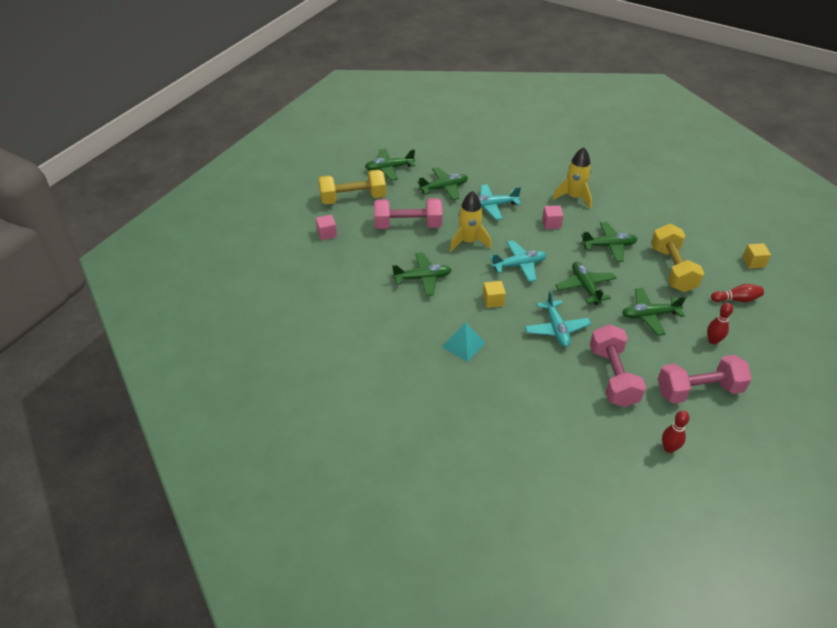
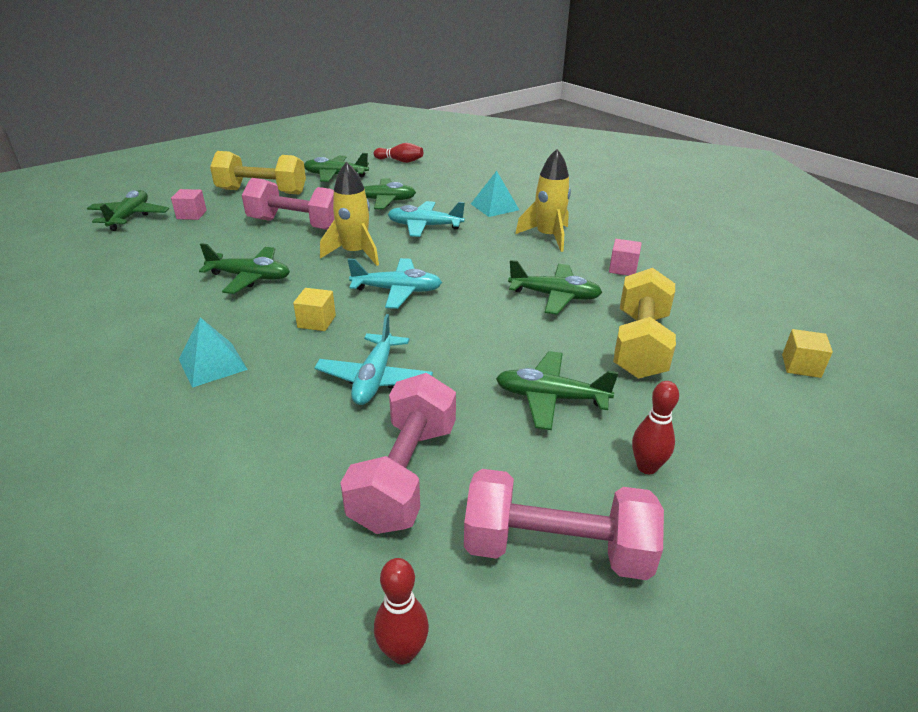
camera: 20 degrees right, 10 degrees down
pink cube [542,206,564,229] -> pink cube moved to [609,239,642,276]
green plane [555,262,616,305] -> green plane moved to [87,190,169,231]
red bowling pin [711,284,764,302] -> red bowling pin moved to [374,143,423,163]
none -> turquoise pyramid [471,171,519,217]

